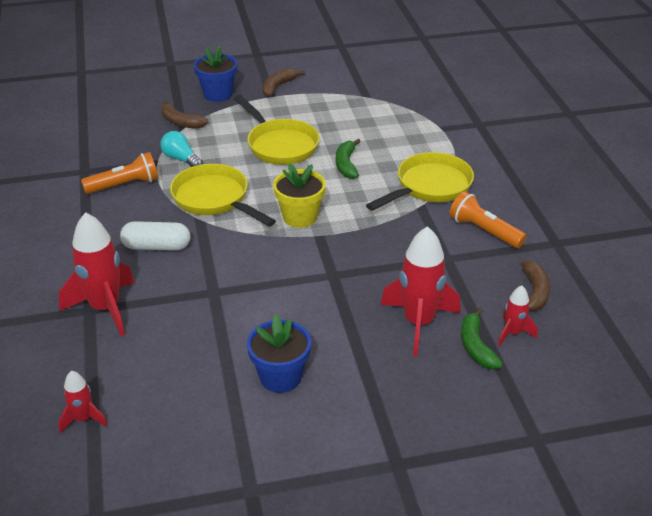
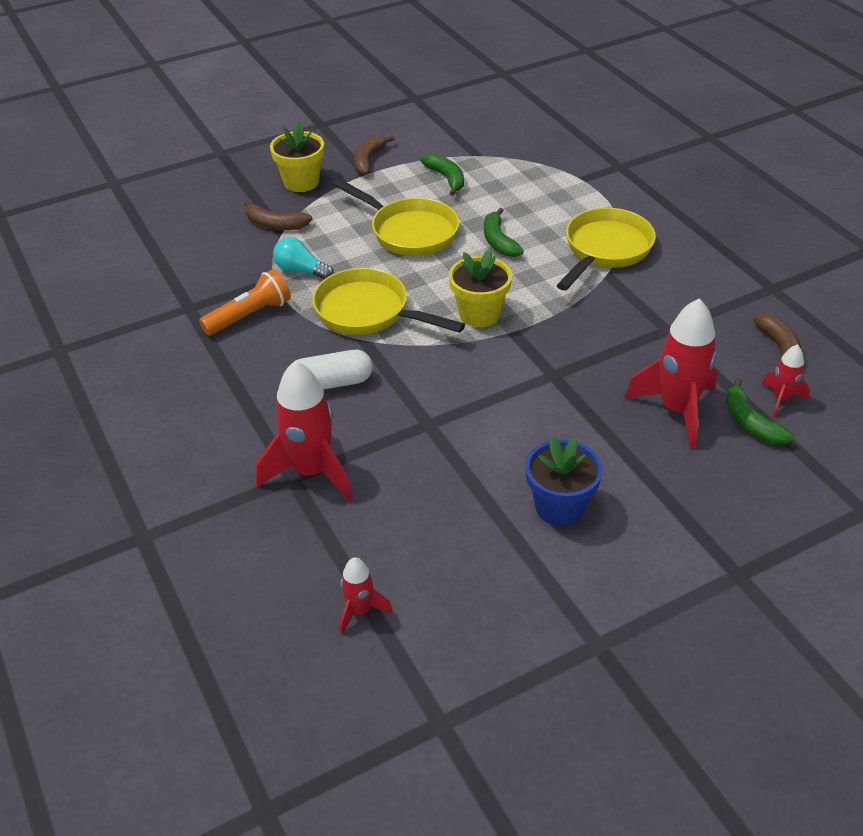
camera: 15 degrees left, 5 degrees up
blue flower pot [194,45,237,102] -> yellow flower pot [270,121,324,192]
orange flashlight [449,191,527,248] -> none
none -> green banana [420,153,464,196]

